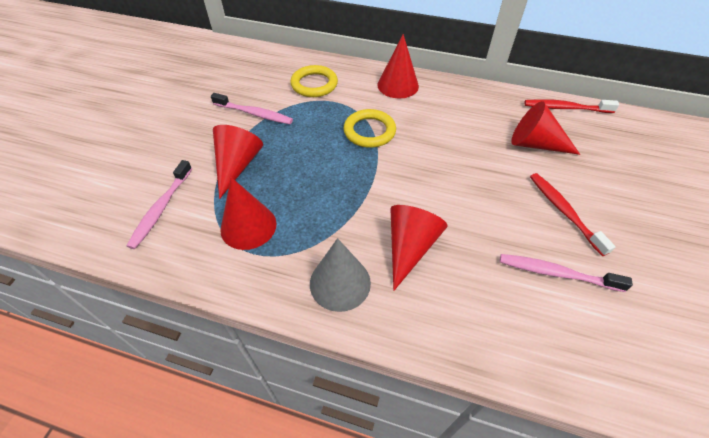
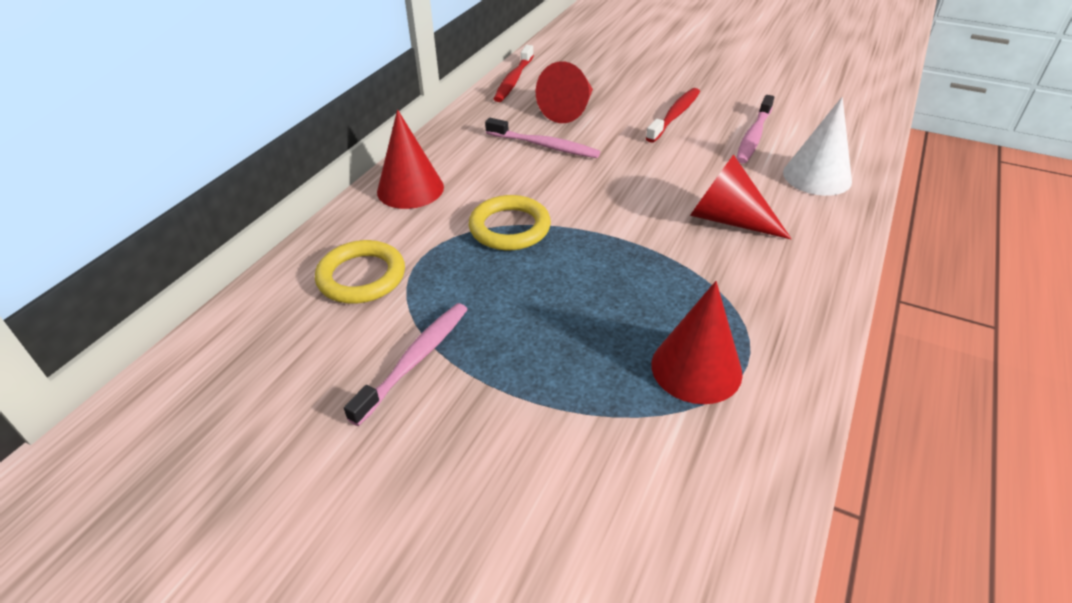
camera: 80 degrees left, 10 degrees down
pink toothbrush [127,160,192,249] -> pink toothbrush moved to [485,118,600,158]
red cone [213,125,263,199] -> none
grey cone [310,238,371,312] -> none
red toothbrush [530,173,616,256] -> red toothbrush turned 135 degrees clockwise [646,88,700,143]
none -> white cone [783,97,852,196]

